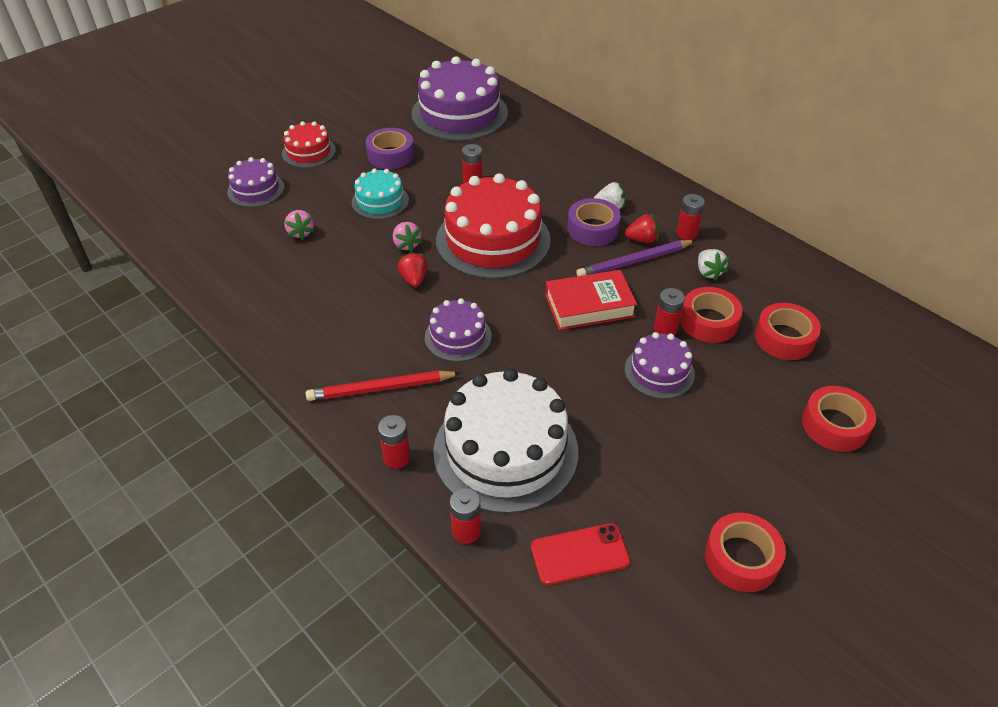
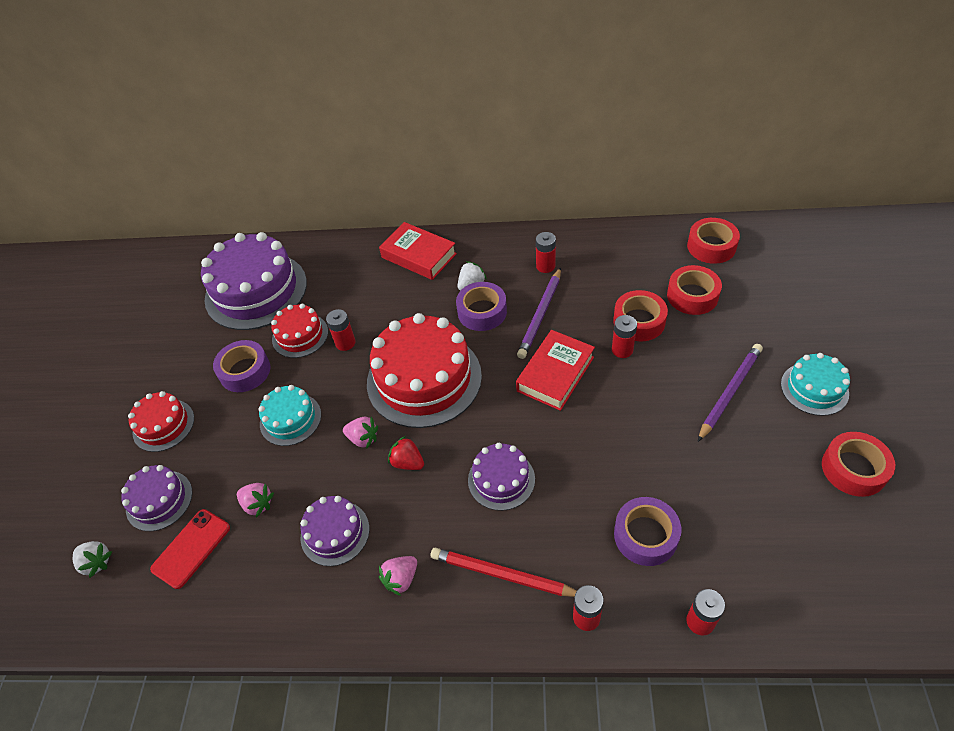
camera: 40 degrees left, 5 degrees up
red pencil [306,370,460,401] -> red pencil turned 75 degrees clockwise [431,548,577,597]
white cake [433,368,578,514] -> purple tape [614,497,681,566]
red phone [531,523,631,585] -> red phone moved to [150,509,230,589]
red strawberry [625,214,659,243] -> none
purple cake [625,332,695,399] -> purple cake moved to [300,496,369,566]
white strawberry [698,249,729,280] -> white strawberry moved to [73,541,112,578]
red tape [802,386,876,452] -> red tape moved to [687,218,740,264]
none -> red cake [271,304,328,358]
none -> red book [379,222,457,280]
none -> pink strawberry [379,556,417,596]
none -> purple pencil [698,344,763,442]
none -> turquoise cake [781,353,850,416]

